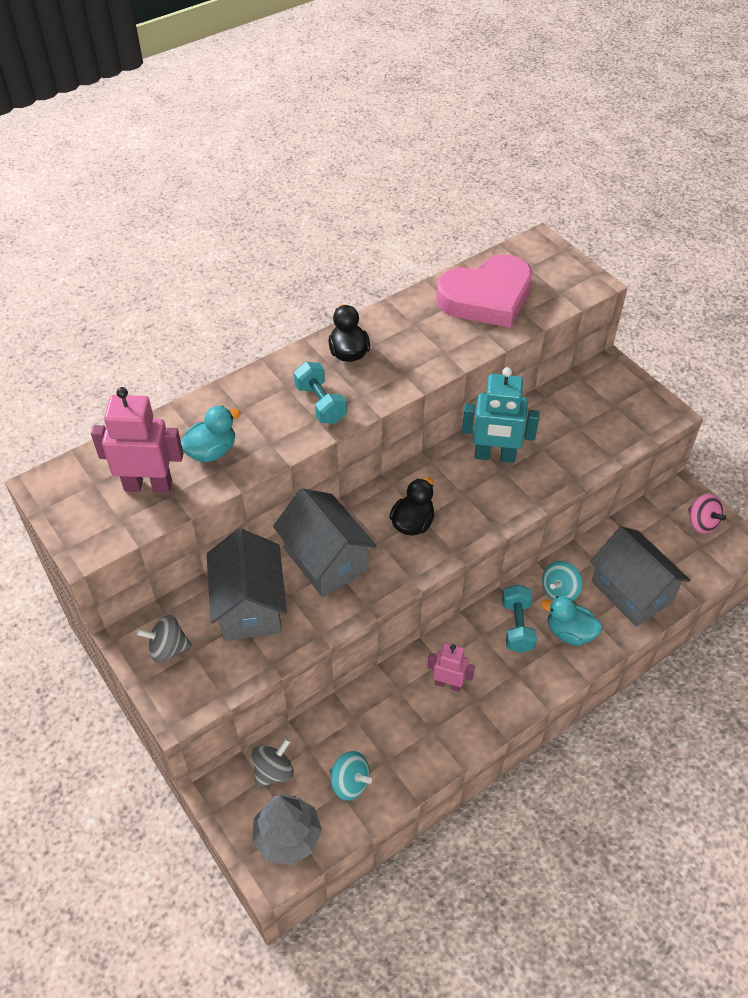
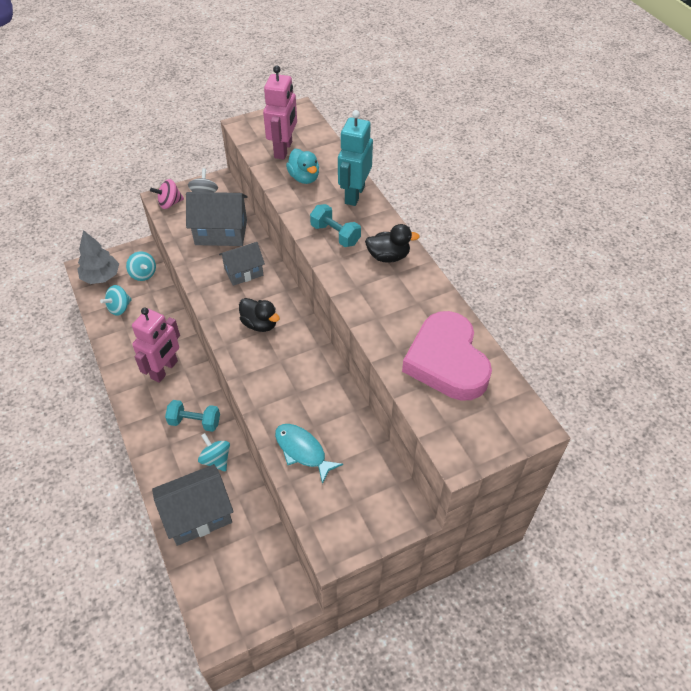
camera: 100 degrees right, 0 degrees up
grey spinning top [252,738,294,788] -> turquoise spinning top [126,251,156,281]
grey house [273,488,377,597] -> grey house [219,242,265,286], size x0.65
turquoise dumbbell [294,362,347,424] -> turquoise dumbbell turned 60 degrees clockwise [310,204,361,247]
pink robot [427,643,475,692] -> pink robot [132,308,180,383], size x1.67
turquoise robot [462,367,540,463] -> turquoise robot moved to [338,110,373,206]
turquoise duck [541,596,602,646] -> none
pink spinning top [688,493,726,534] -> pink spinning top moved to [150,179,184,209]
none -> turquoise fish [275,424,343,484]

